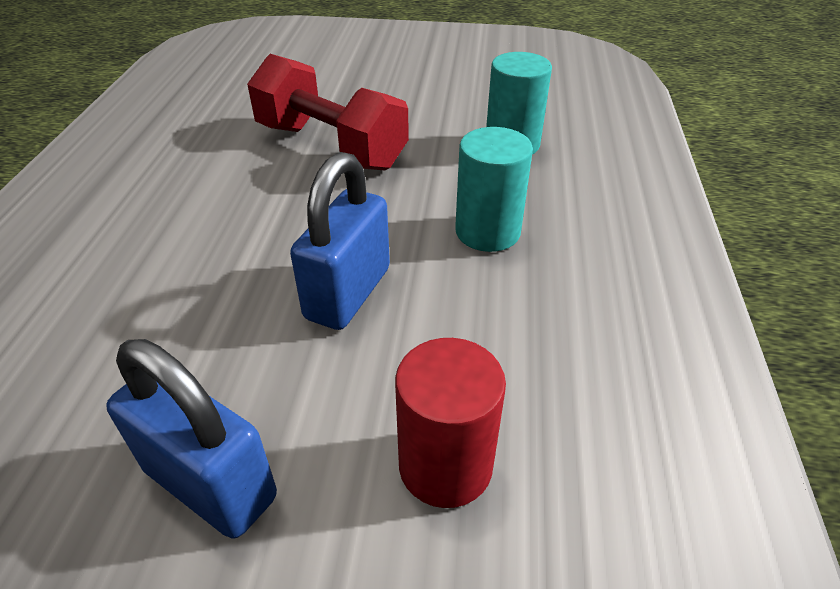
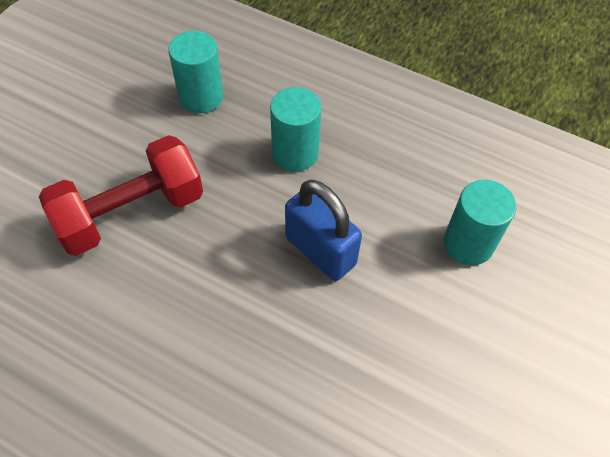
camera: 70 degrees left, 15 degrees up
blue padlock [106,339,277,539] -> none
red cylinder [395,338,506,508] -> turquoise cylinder [444,180,516,265]

